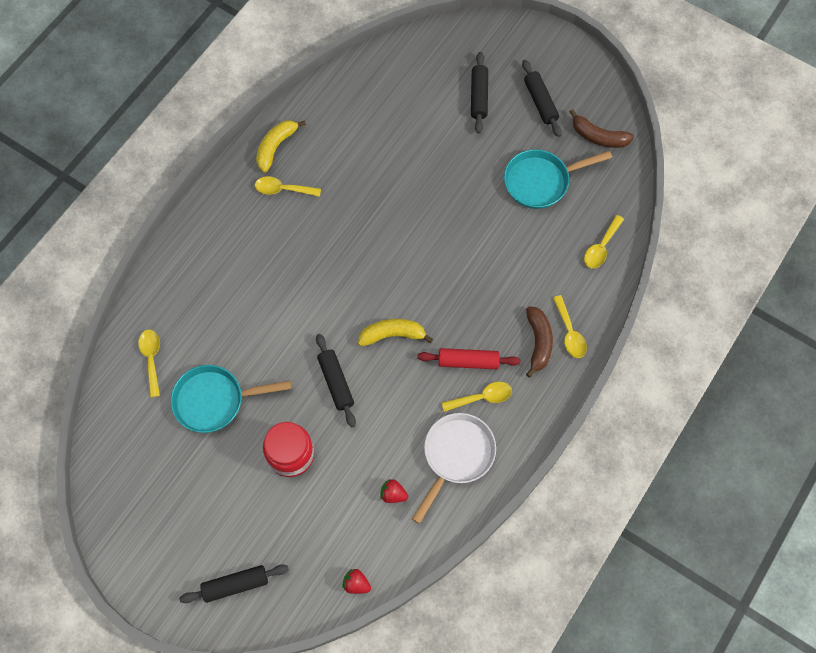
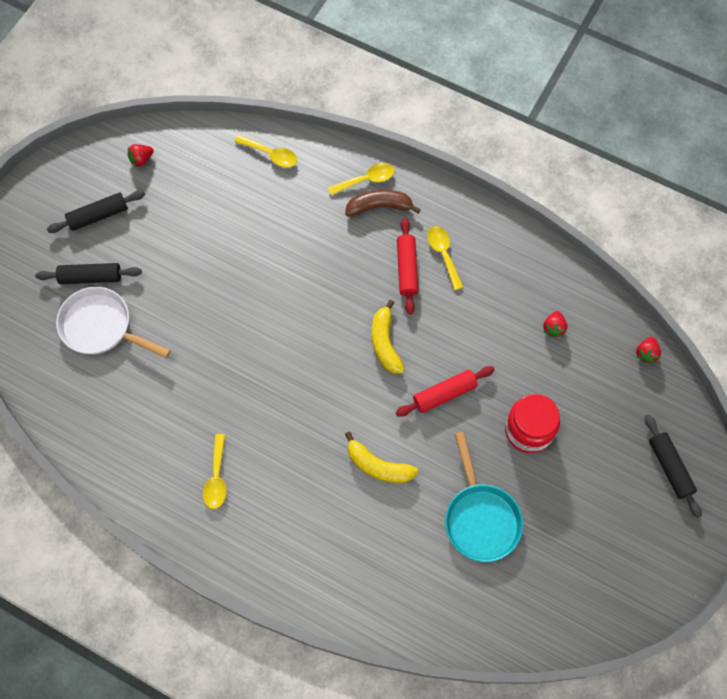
camera: 95 degrees left, 0 degrees up
yellow spoon [138,330,160,397] -> none
yellow banana [256,120,306,173] -> yellow banana moved to [345,432,418,483]
black rolling pin [316,334,356,427] -> red rolling pin [396,366,495,417]
white pan [412,413,496,524] -> white pan moved to [56,287,171,358]
turquoise pan [504,149,612,209] -> none
brown banana [570,109,634,148] -> red strawberry [127,144,154,167]

